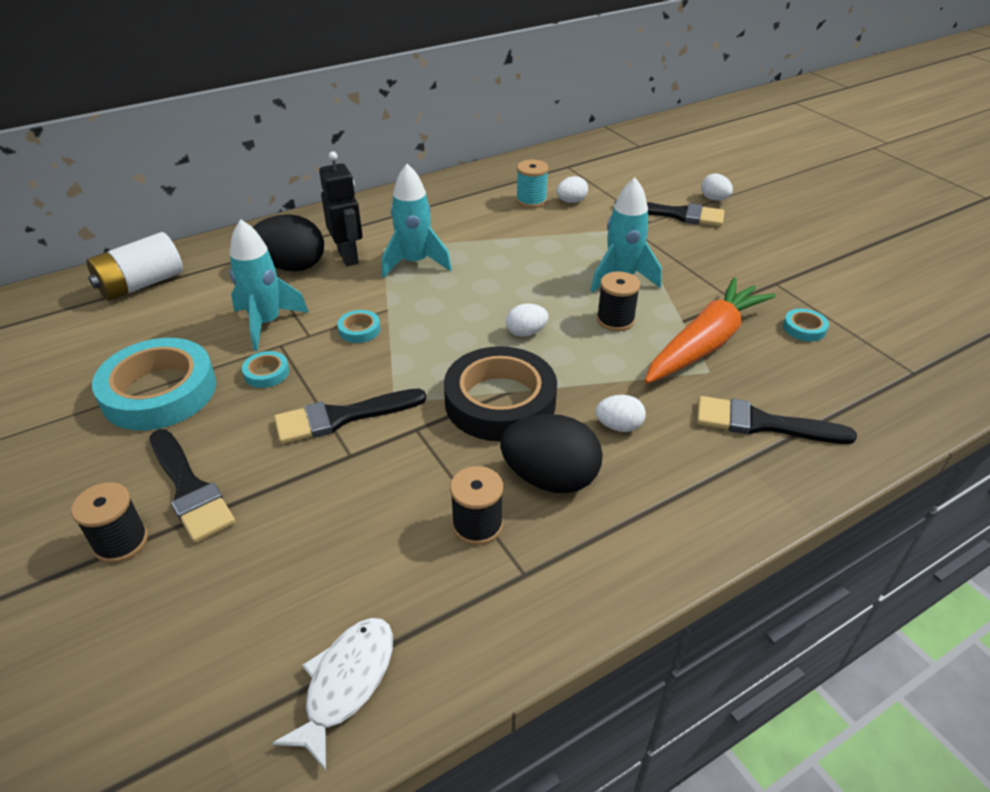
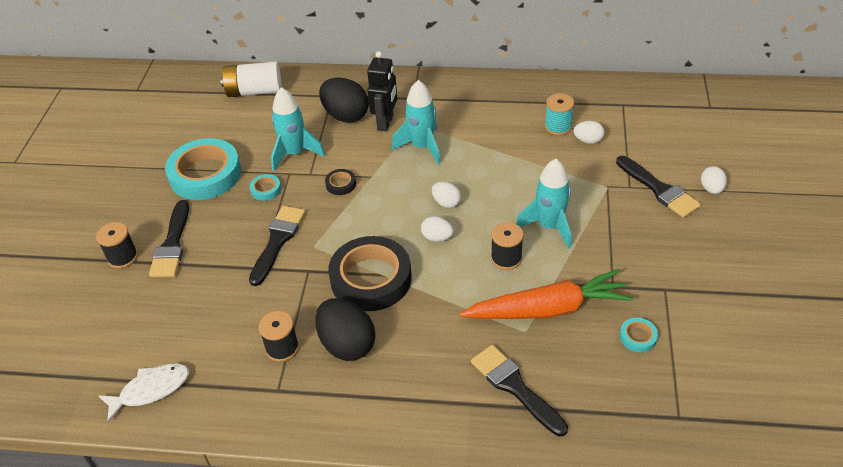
camera: 40 degrees right, 5 degrees up
black brush [274,389,426,444] -> black brush turned 90 degrees clockwise [249,206,305,286]
turquoise tape [337,310,381,343] -> black tape [325,169,356,195]
white egg [596,395,646,432] -> white egg moved to [432,182,461,208]

